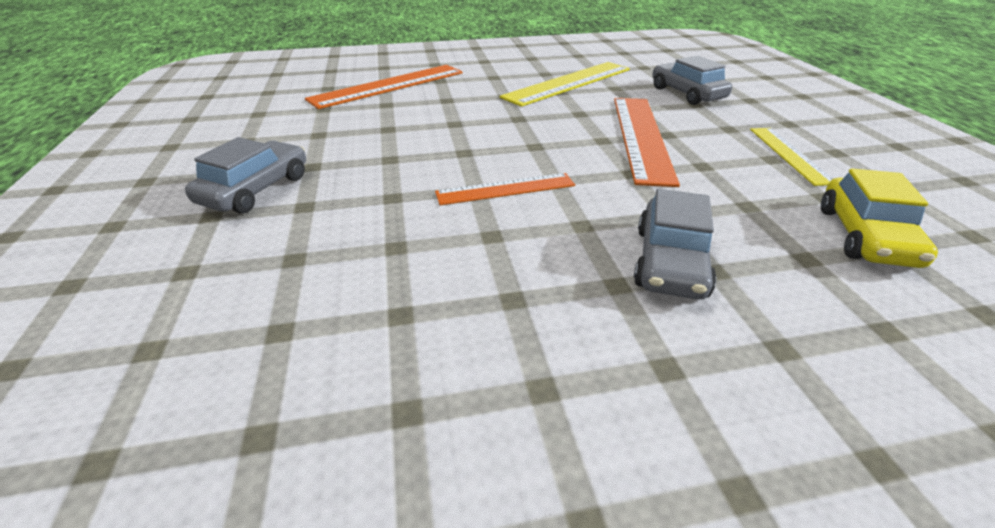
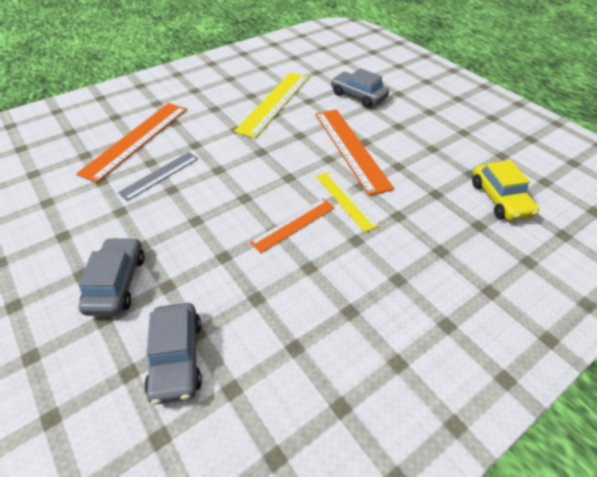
camera: 25 degrees left, 10 degrees up
grey car [634,189,716,300] -> grey car moved to [144,303,202,404]
yellow ruler [750,128,833,186] -> yellow ruler moved to [316,171,379,233]
none -> grey ruler [118,152,198,201]

